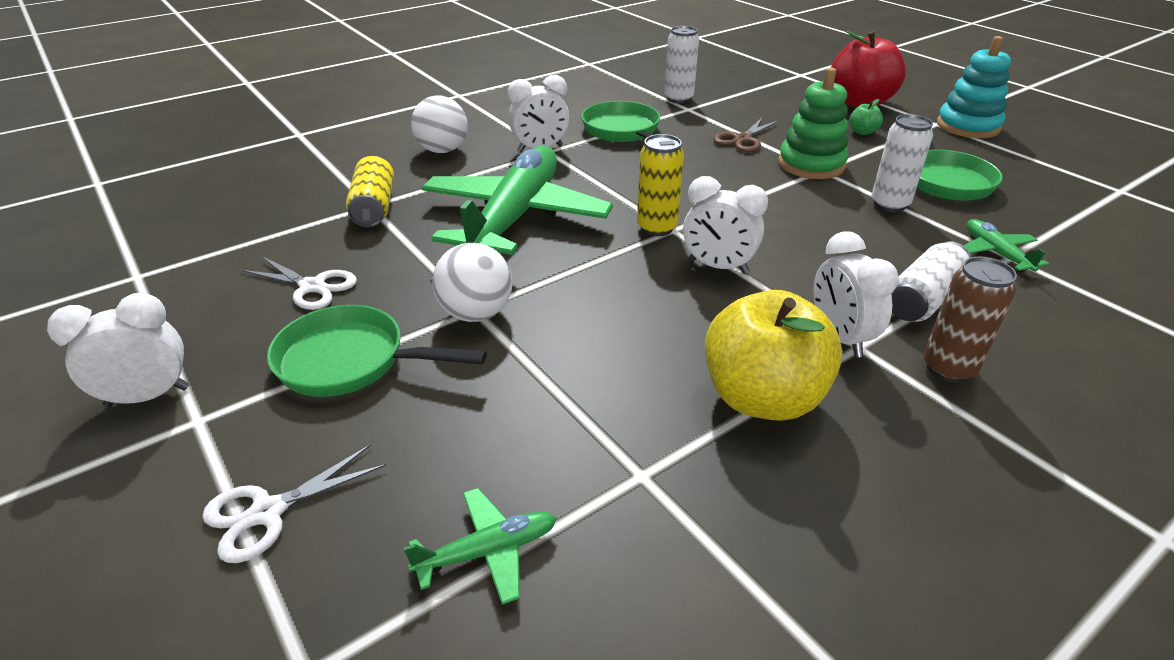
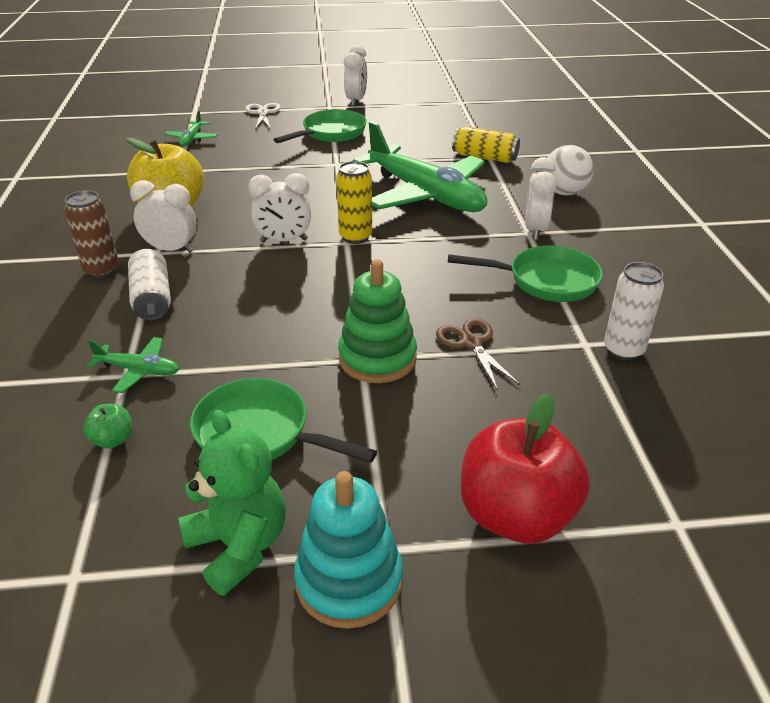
camera: 120 degrees right, 0 degrees up
white scissors [241,256,357,310] -> none
white ball [432,243,512,322] -> none
white clock [683,176,768,274] -> white clock turned 150 degrees counterclockwise [248,173,311,243]
green apple [849,99,883,135] -> green apple moved to [83,404,132,449]
white can [872,114,933,212] -> none
none -> green teddy bear [179,410,286,596]

